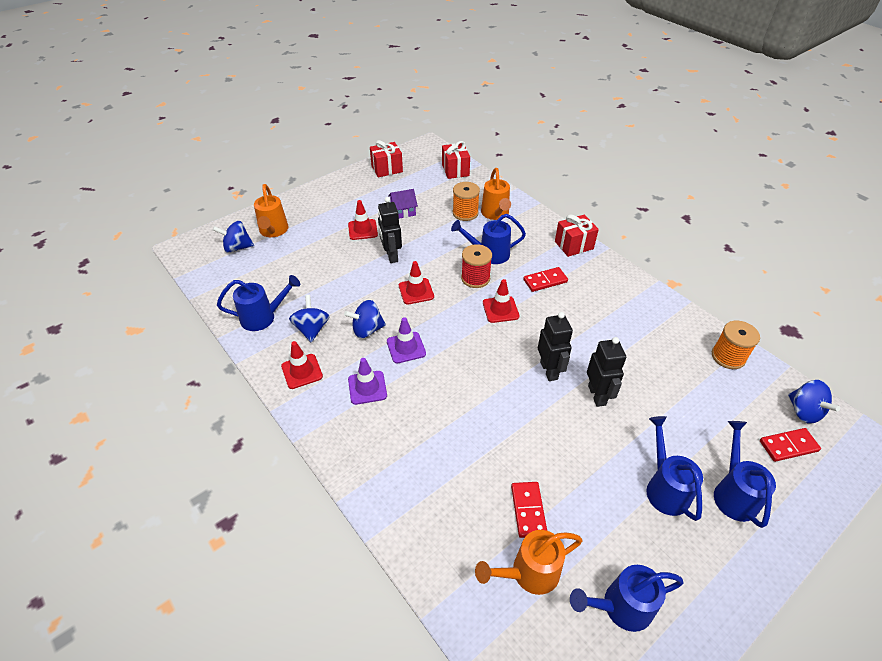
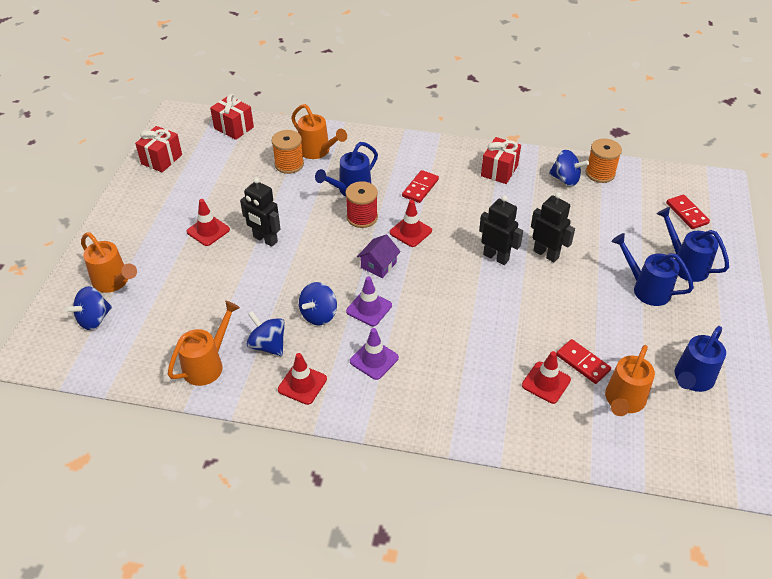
camera: 40 degrees left, 0 degrees up
blue watering can [217,275,300,331] -> orange watering can [168,301,240,386]
purple house [388,189,418,218] -> purple house moved to [357,234,401,278]
red traffic cone [399,261,434,304] -> red traffic cone moved to [522,351,571,404]
red gift [555,214,599,257] -> red gift moved to [481,137,521,184]
red domino [760,428,821,462] -> red domino turned 60 degrees counterclockwise [666,194,710,229]
blue spinning top [788,380,840,424] -> blue spinning top moved to [549,150,589,186]

